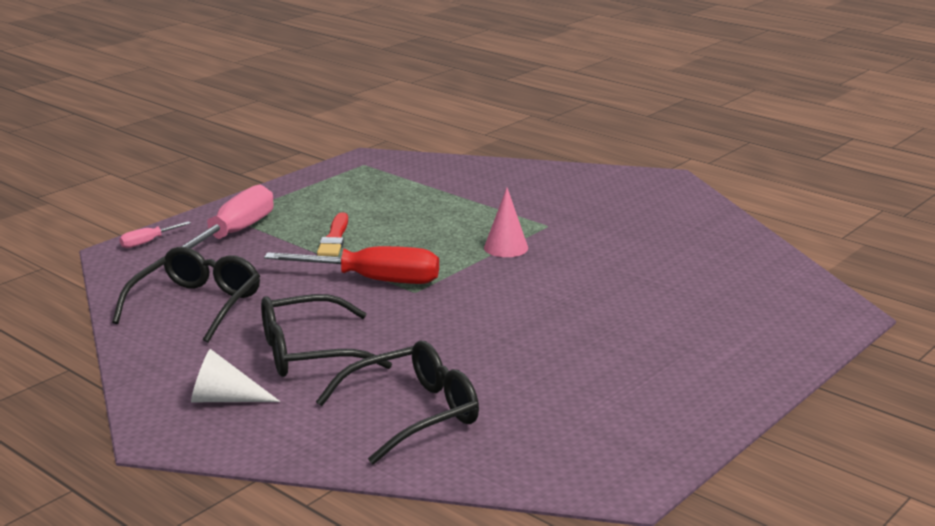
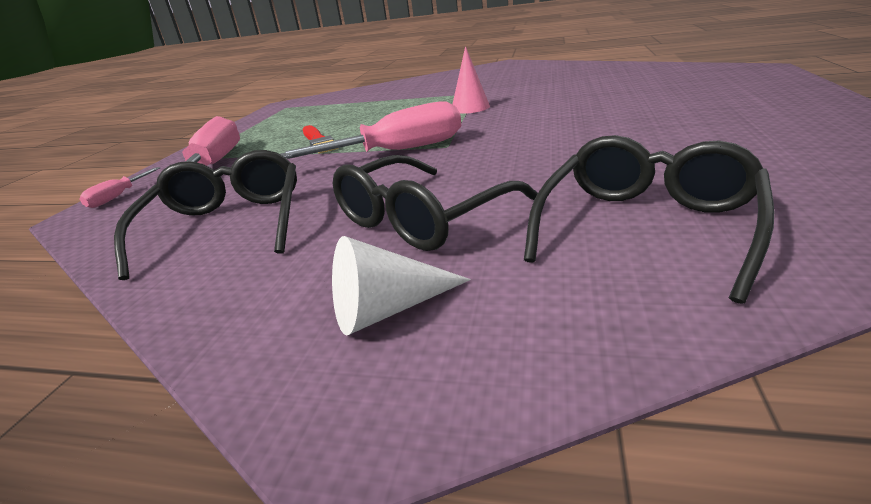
camera: 25 degrees left, 5 degrees up
red screwdriver [264,246,439,284] -> pink screwdriver [280,101,461,159]

